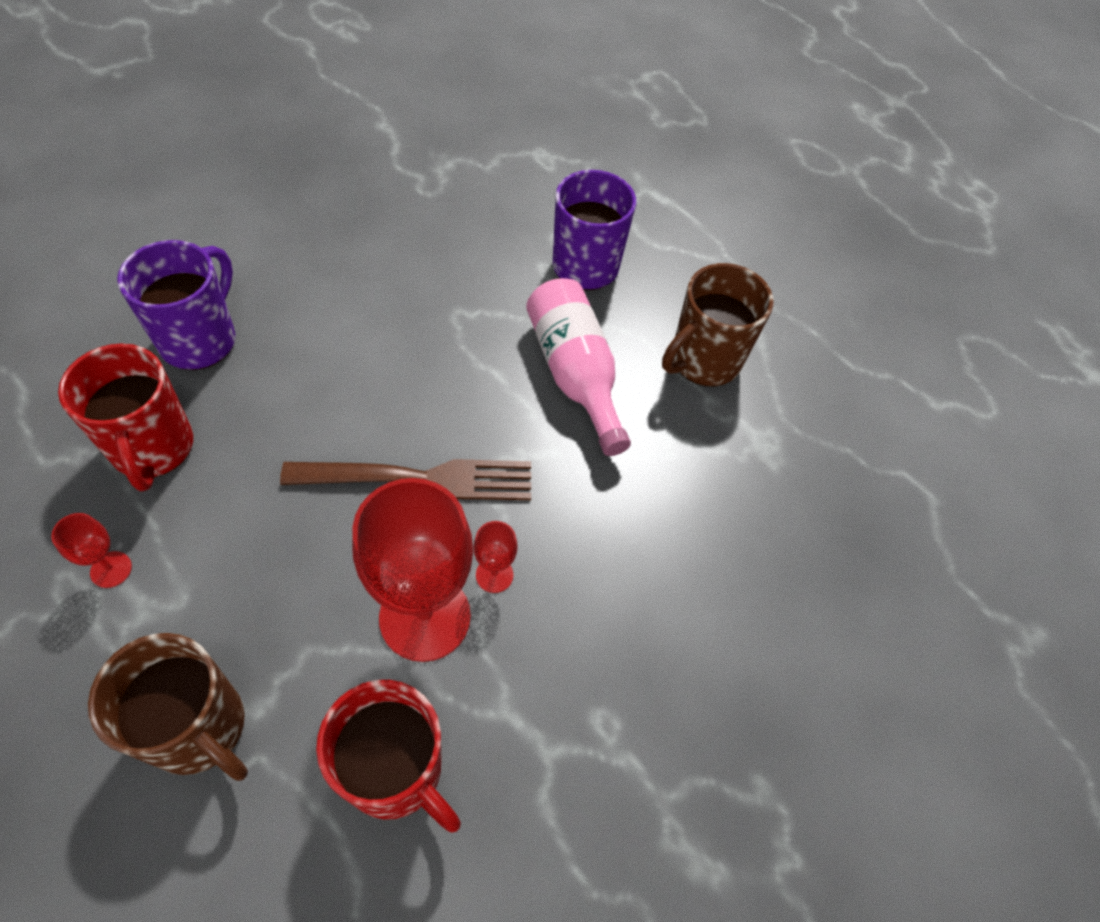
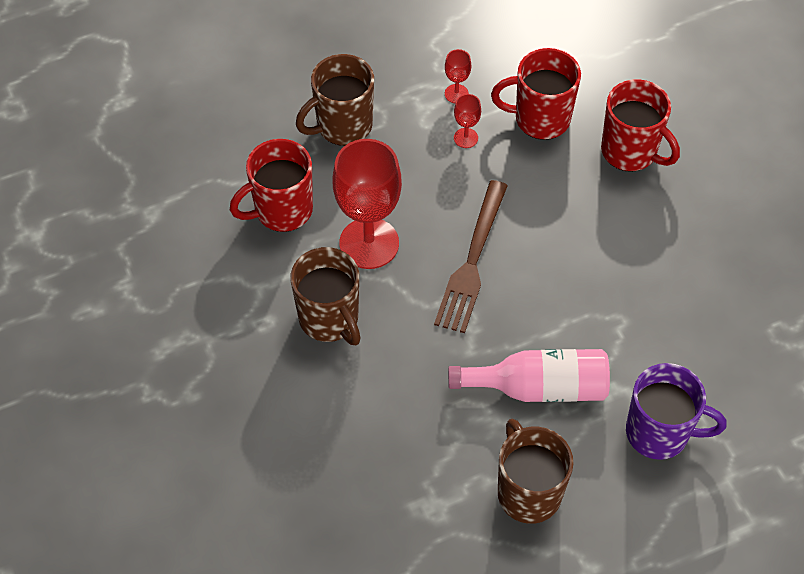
camera: 115 degrees right, 0 degrees up
purple mug [117,240,235,370] -> red mug [601,79,680,172]
red goblet [474,521,518,593] -> red goblet moved to [454,94,481,148]
none -> brown mug [290,247,361,345]

